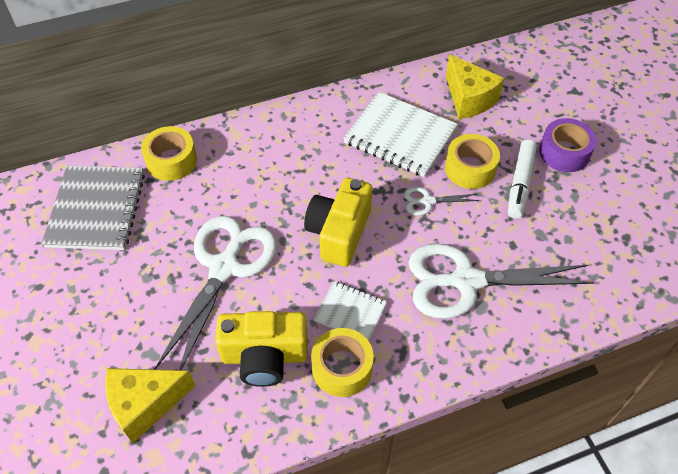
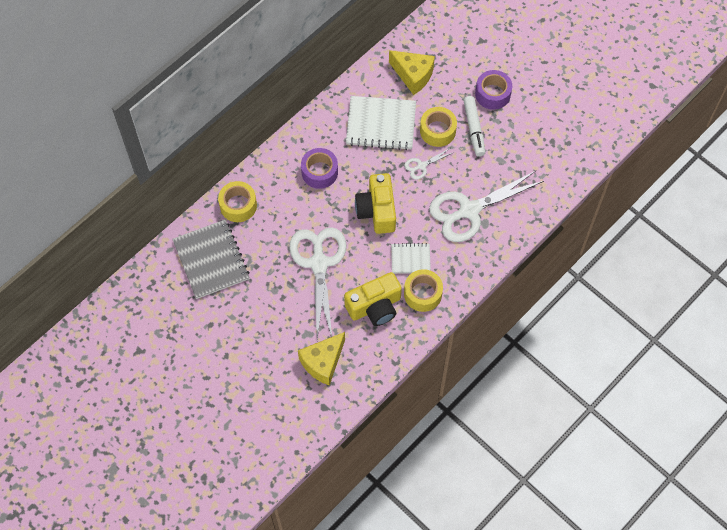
camera: 25 degrees left, 10 degrees up
none -> purple tape [301,148,338,189]

